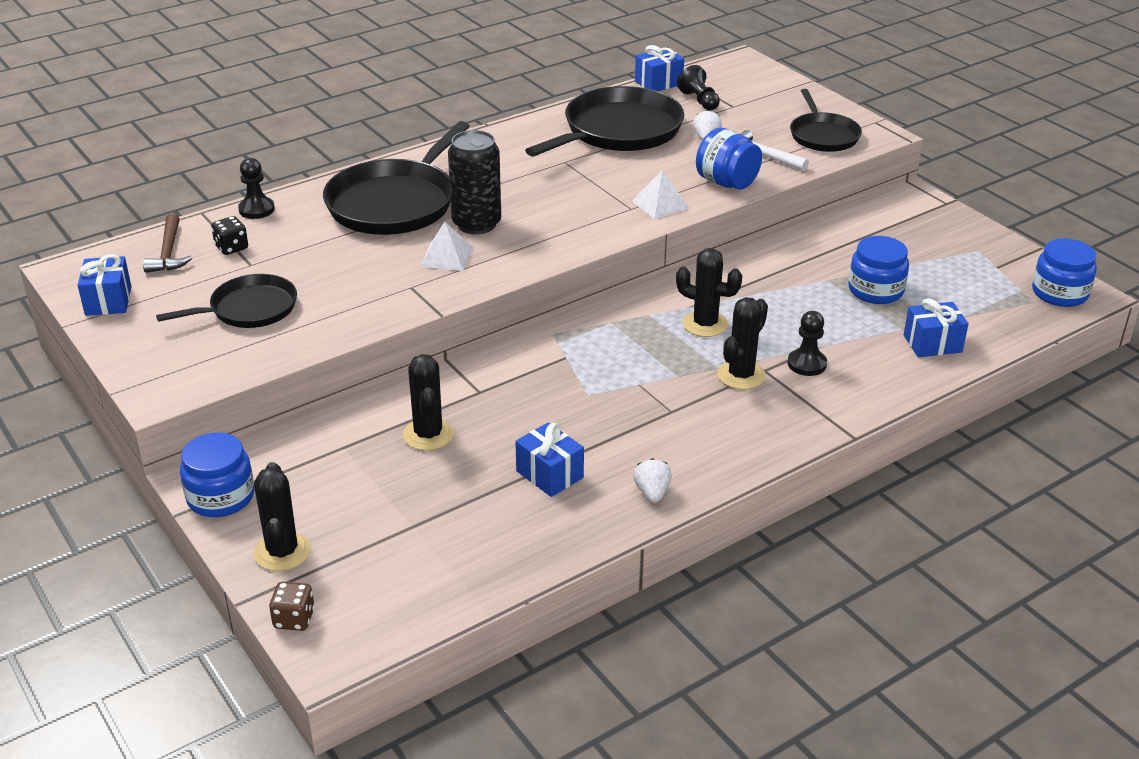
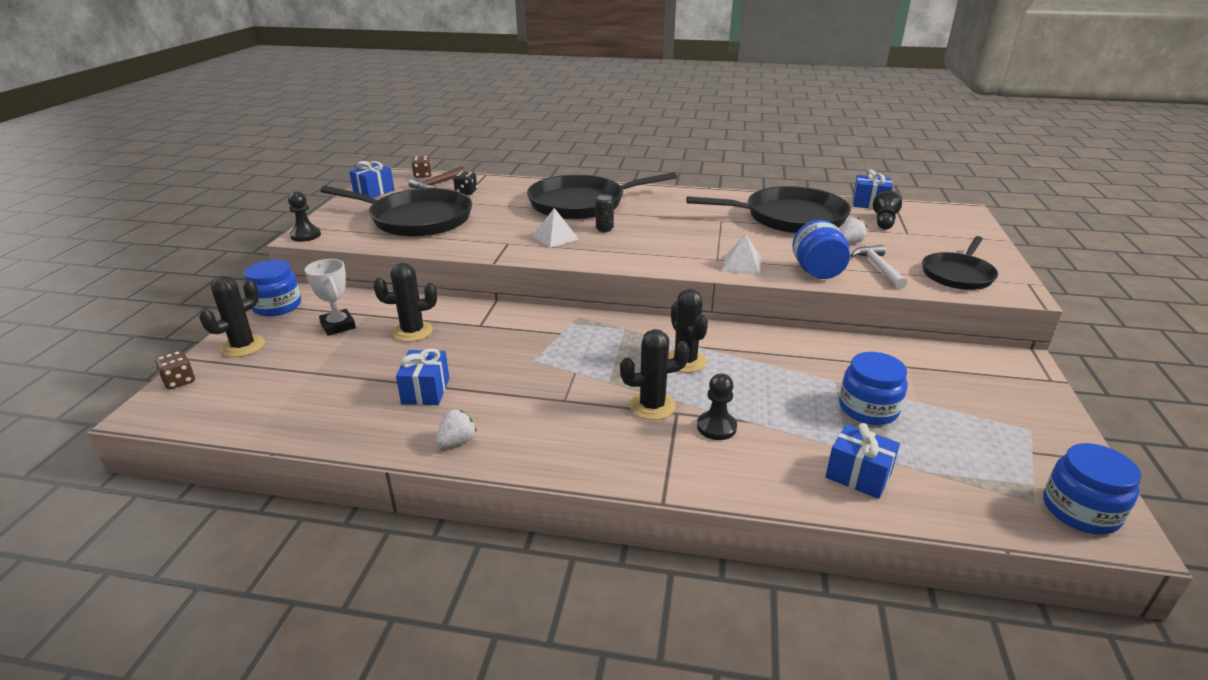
camera: 45 degrees right, 5 degrees down
black pan [156,274,297,328] -> black pan [320,186,472,237], size x1.69
black pawn [238,158,275,219] -> black pawn moved to [288,191,321,242]
black cactus [403,354,454,451] -> black cactus turned 45 degrees clockwise [373,263,437,342]
black can [448,130,501,234] -> black can [596,195,614,232], size x0.46
none -> white trophy [305,259,356,336]
none -> brown dice [412,156,432,178]

